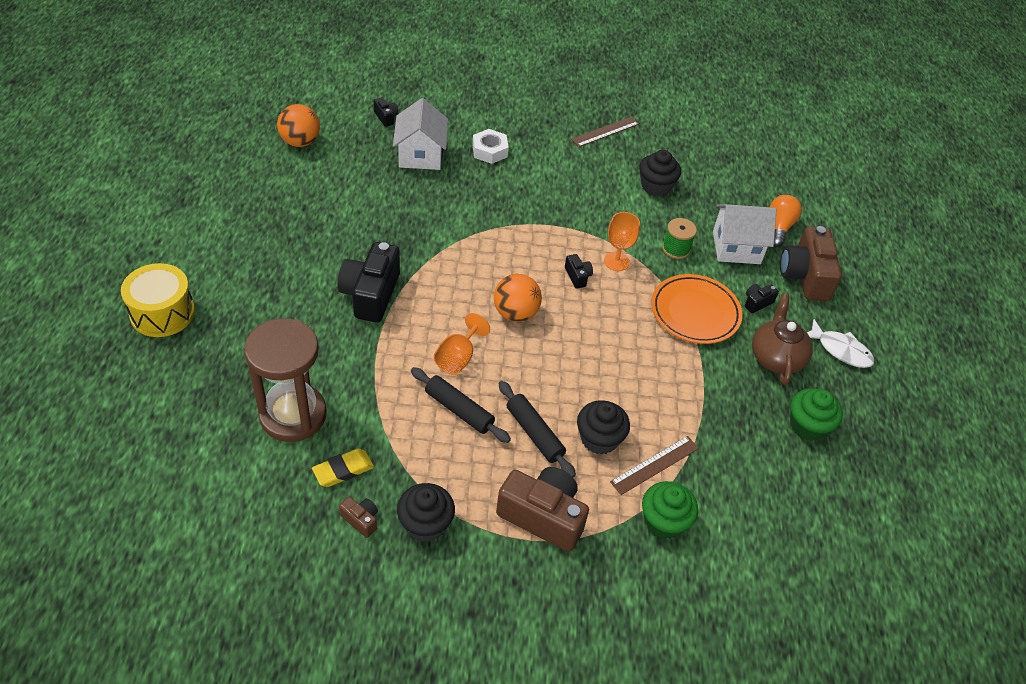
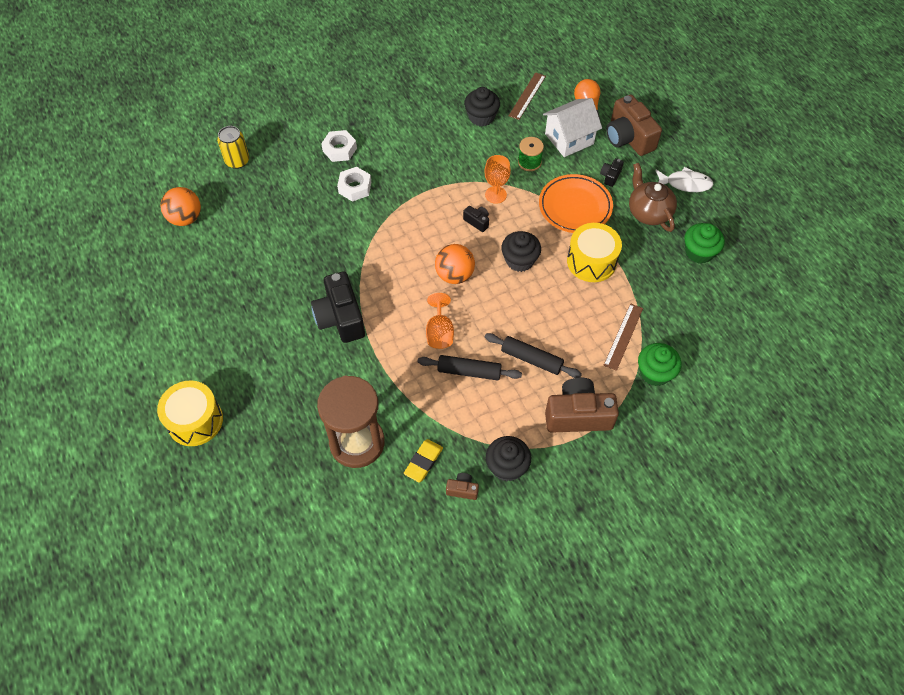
camera: 25 degrees left, 10 degrees up
black camera [373,97,399,127] -> yellow can [217,126,249,169]
white house [393,98,448,170] -> none
brown ruler [571,117,639,147] -> brown ruler moved to [509,72,546,120]
black cupcake [577,400,630,455] -> black cupcake moved to [501,231,541,272]
none -> white nut [337,167,371,202]
none -> yellow drum [567,223,622,282]

